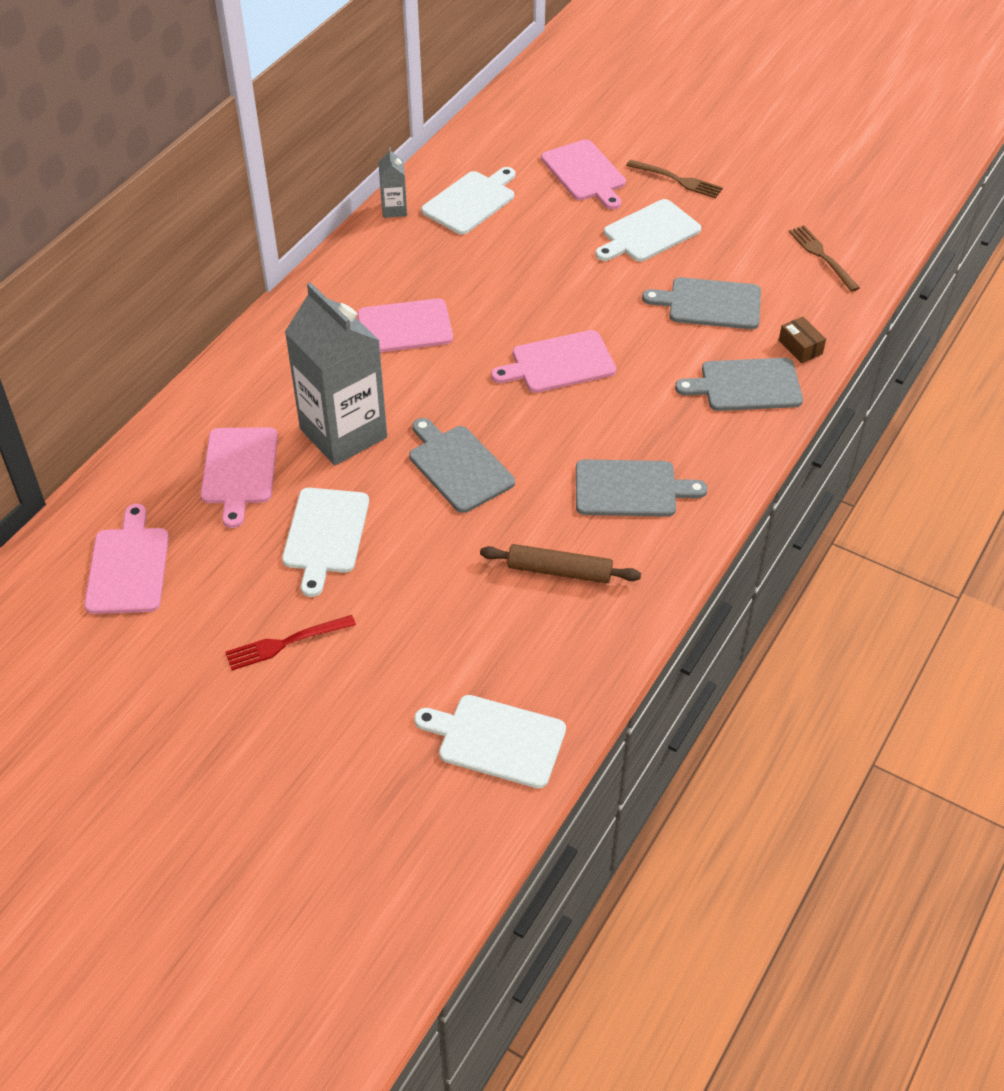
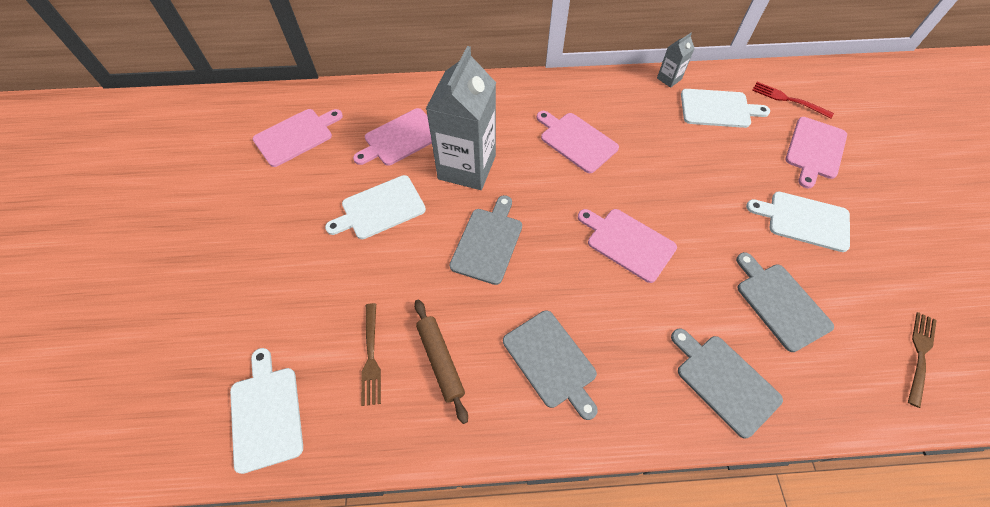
camera: 55 degrees right, 10 degrees up
red fork [225,615,356,670] -> red fork moved to [752,82,834,119]
brown fork [626,160,723,198] -> brown fork moved to [361,303,381,406]
brown box [779,317,826,363] -> none

